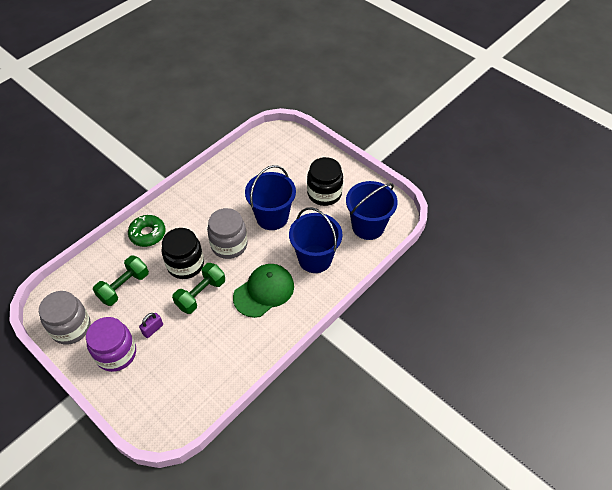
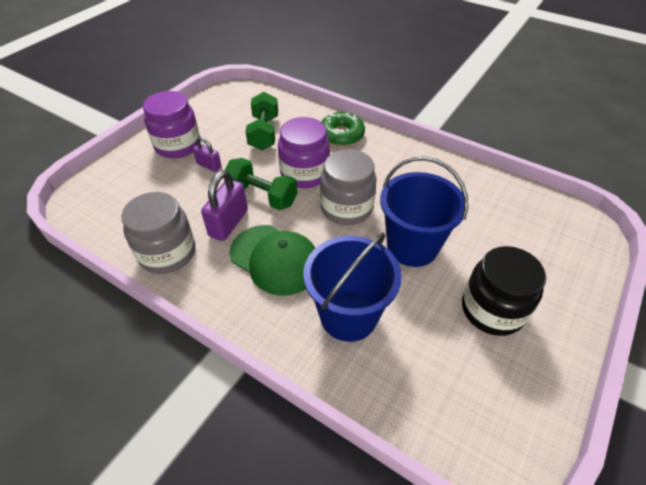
camera: 80 degrees right, 5 degrees down
grey jar [39,291,91,345] -> grey jar moved to [121,192,195,274]
green dumbbell [93,256,149,306] -> green dumbbell turned 60 degrees clockwise [246,92,278,150]
black jar [161,228,204,279] -> purple jar [278,117,330,188]
blue bucket [346,181,398,240] -> none
none -> purple padlock [201,170,248,241]

